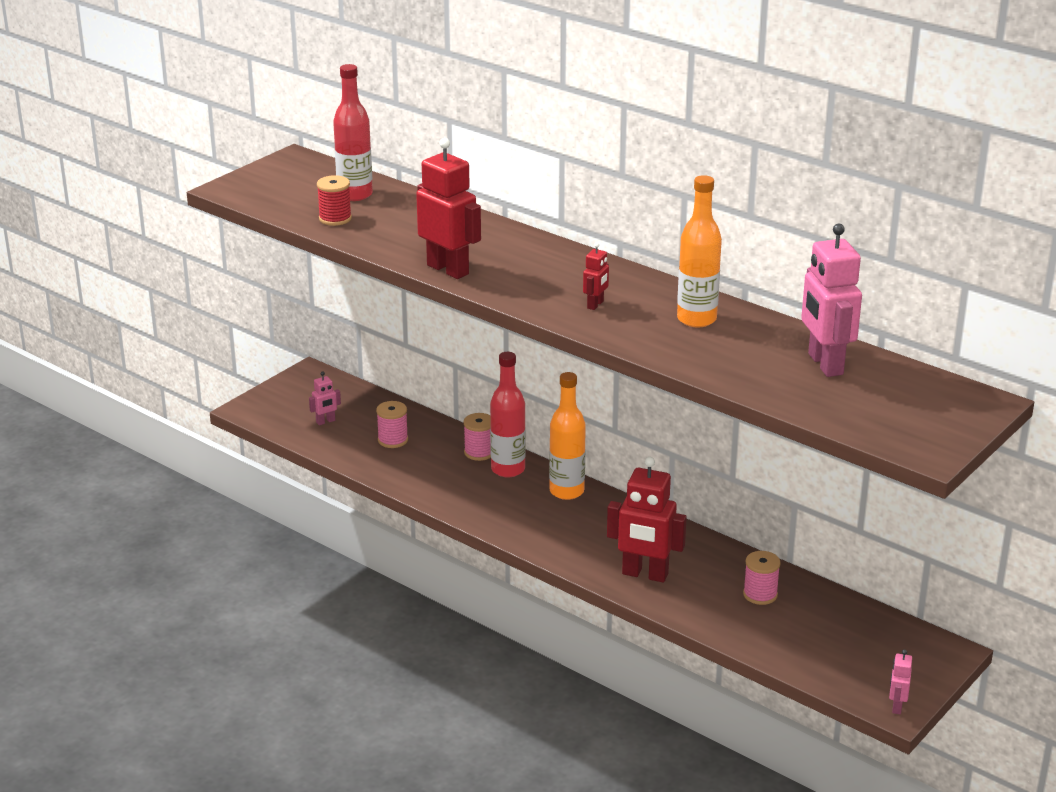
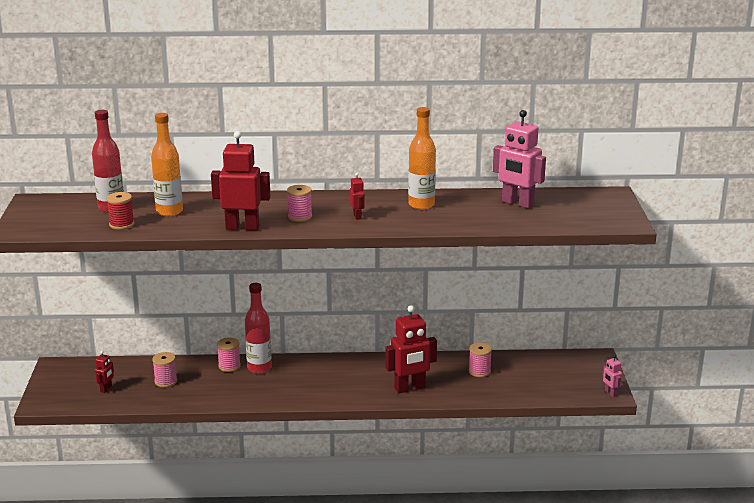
camera: 40 degrees left, 5 degrees down
pink robot [309,372,341,425] -> red robot [95,351,114,393]
orange bottle [549,372,586,500] -> orange bottle moved to [151,113,183,216]
none -> pink spool [287,185,312,222]

